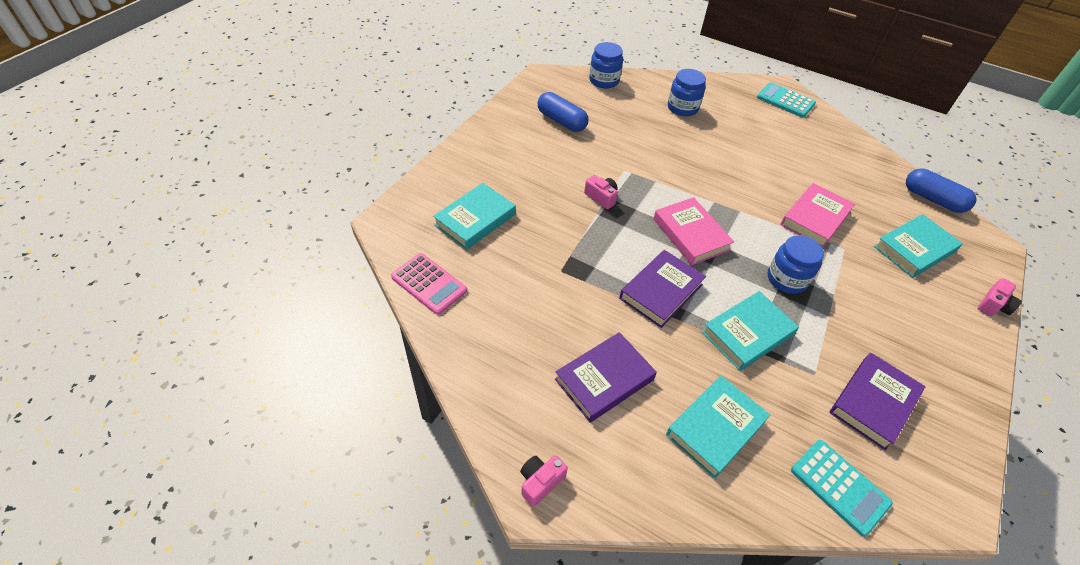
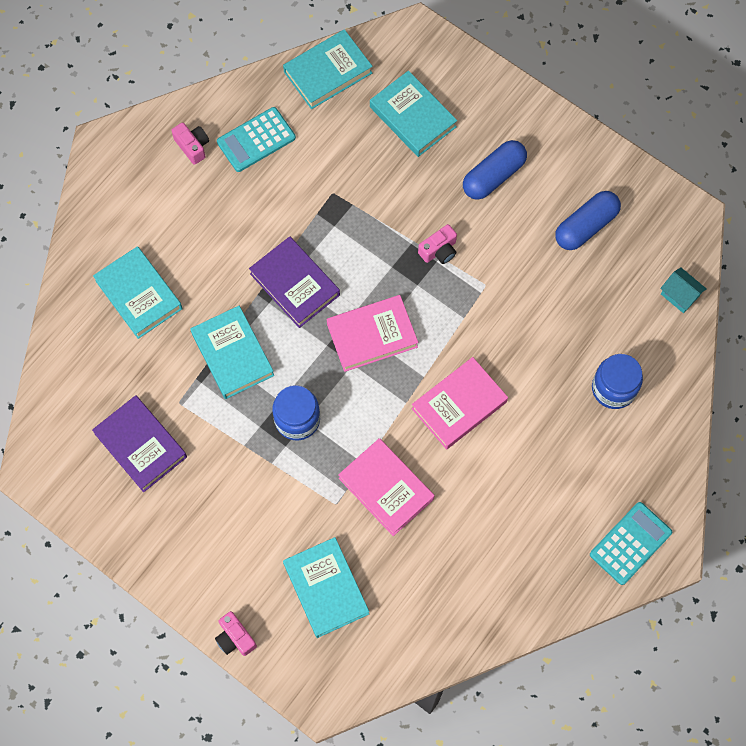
camera: 100 degrees right, 20 degrees up
pink calculator [391,253,467,315] -> turquoise book [283,29,373,109]
pink camera [520,455,568,507] -> pink camera moved to [171,123,209,165]
purple book [555,332,657,423] -> none
blue jar [589,42,623,88] -> turquoise house [660,267,707,313]
turquoise calculator [791,440,893,537] -> turquoise calculator moved to [217,107,296,172]
blue capsule [906,169,977,213] -> blue capsule moved to [463,140,527,200]
none -> pink book [411,357,508,449]

